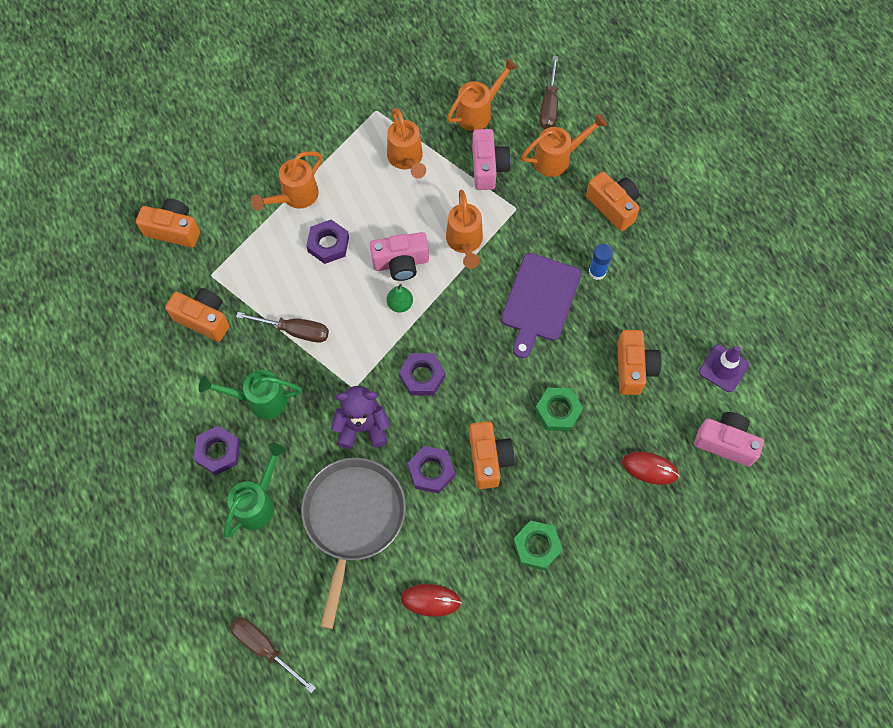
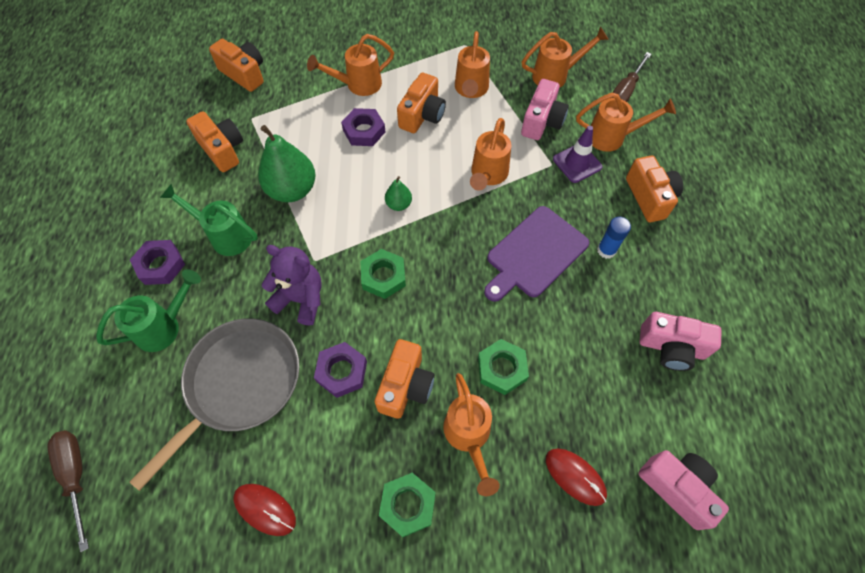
camera: 25 degrees right, 5 degrees down
brown screwdriver [236,312,329,343] -> green pear [258,125,316,202]
pink camera [370,232,429,281] -> pink camera moved to [639,312,722,371]
purple nut [399,353,445,395] -> green nut [360,249,406,299]
orange camera [617,330,661,395] -> orange camera moved to [397,73,446,133]
purple traffic cone [699,344,749,392] -> purple traffic cone moved to [553,126,602,183]
none -> orange watering can [443,373,500,496]

